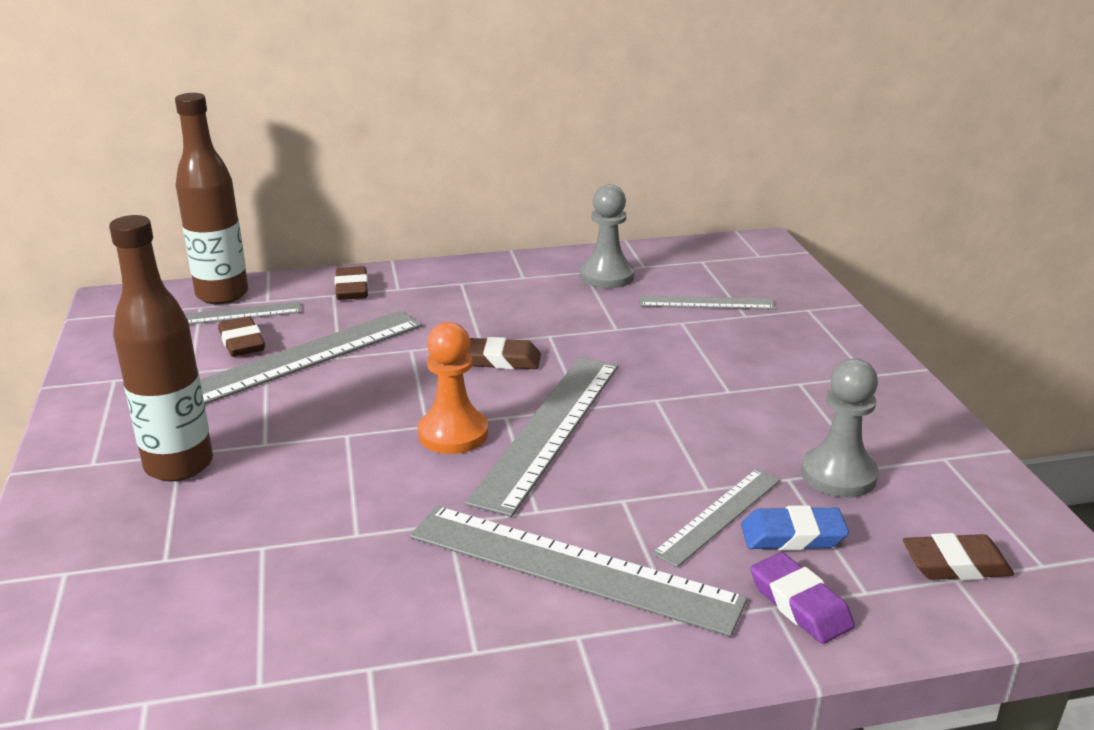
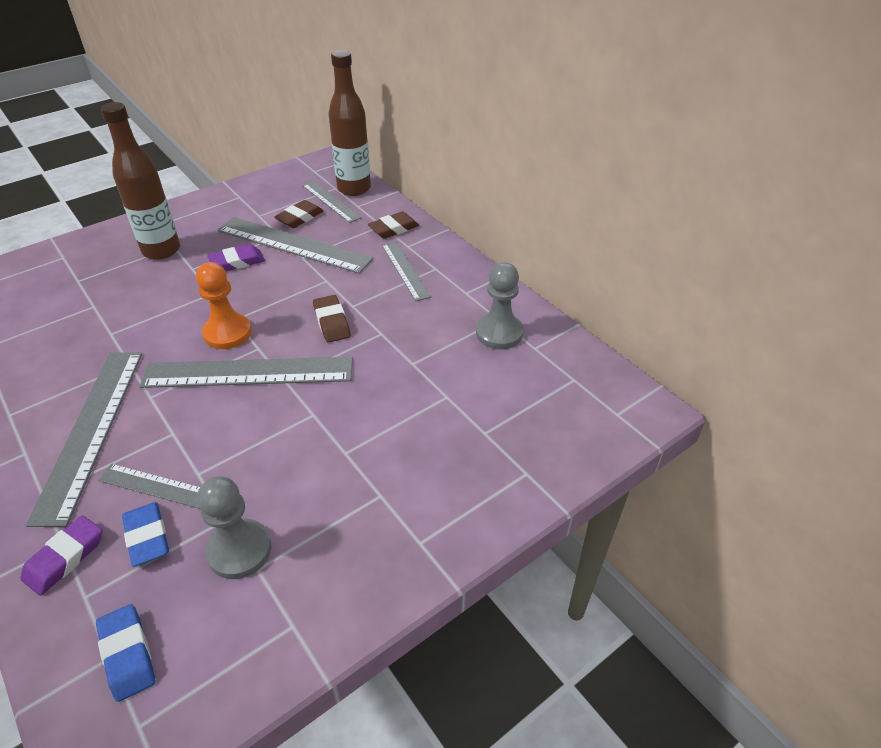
camera: 65 degrees right, 15 degrees up
grey ruler [639,296,776,310] -> grey ruler moved to [382,241,431,301]
brown eraser [903,533,1014,580] -> blue eraser [96,604,156,702]
none -> purple eraser [207,244,265,271]

